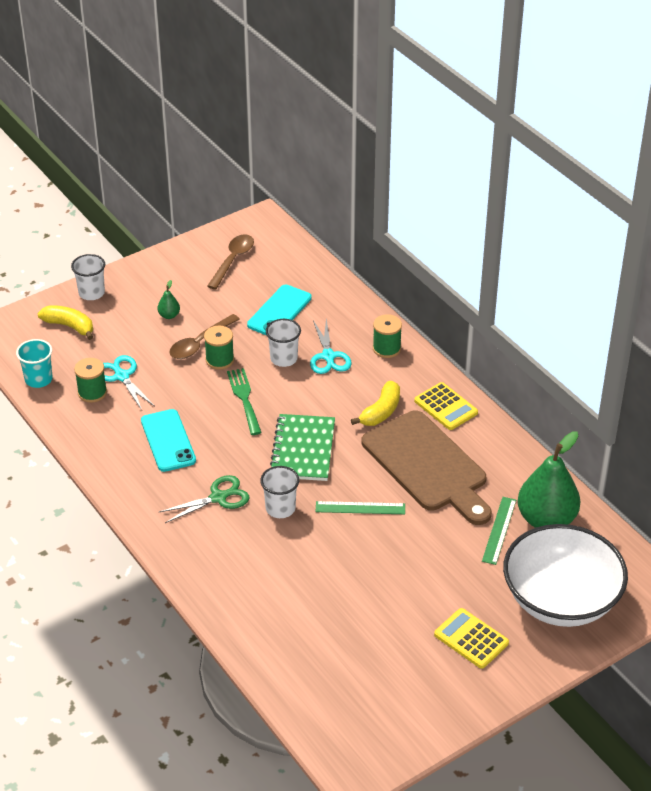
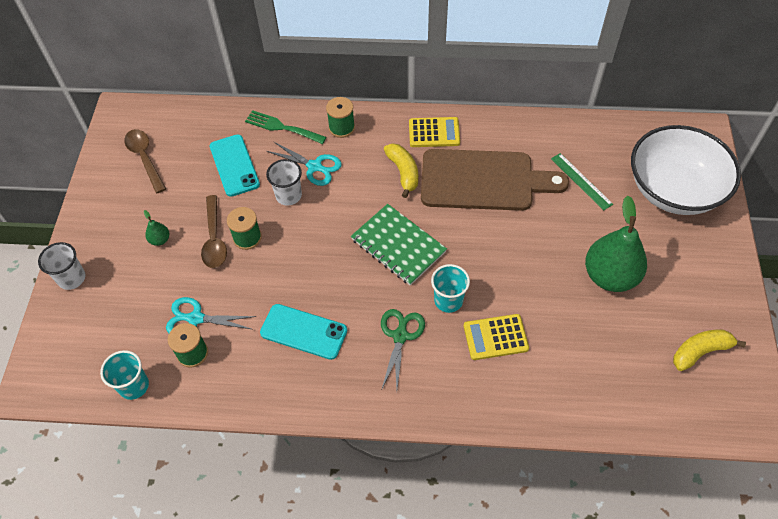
camera: 50 degrees left, 15 degrees up
yellow banana [38,305,93,340] -> yellow banana moved to [673,330,746,371]
green fork [227,368,262,435] -> green fork moved to [245,110,326,144]
white cup [260,466,299,518] -> turquoise cup [431,264,470,313]
green ruler [316,501,405,514] -> none
yellow calculator [434,608,509,669] -> yellow calculator moved to [464,314,529,360]
green pear [518,431,580,528] -> green pear moved to [585,196,647,292]

